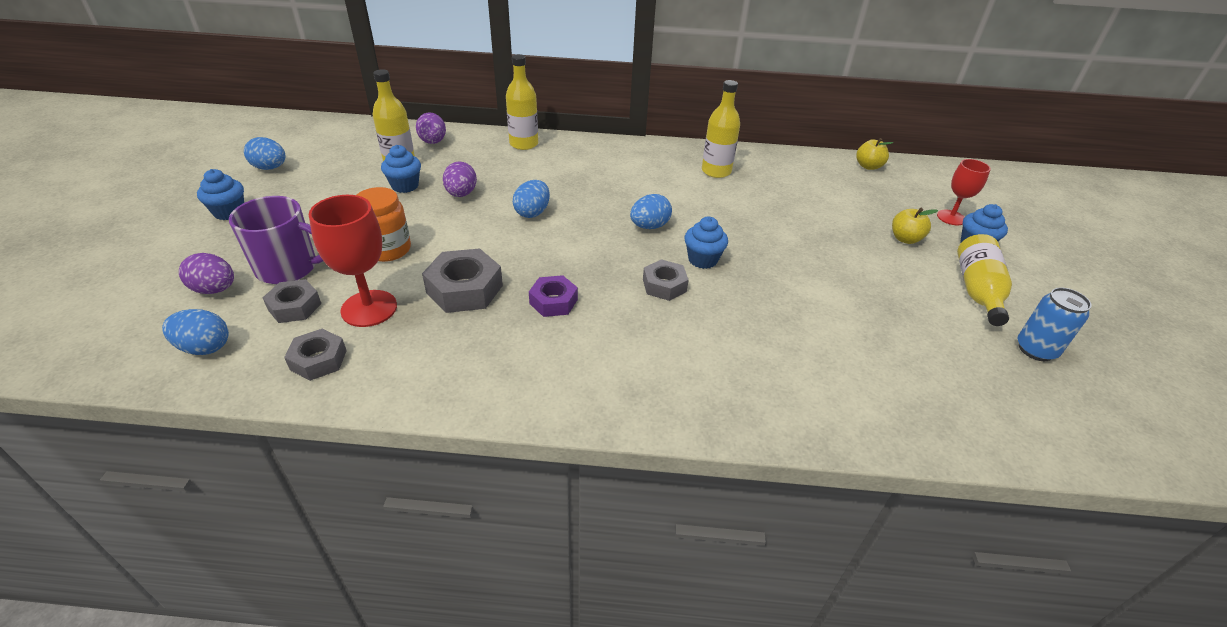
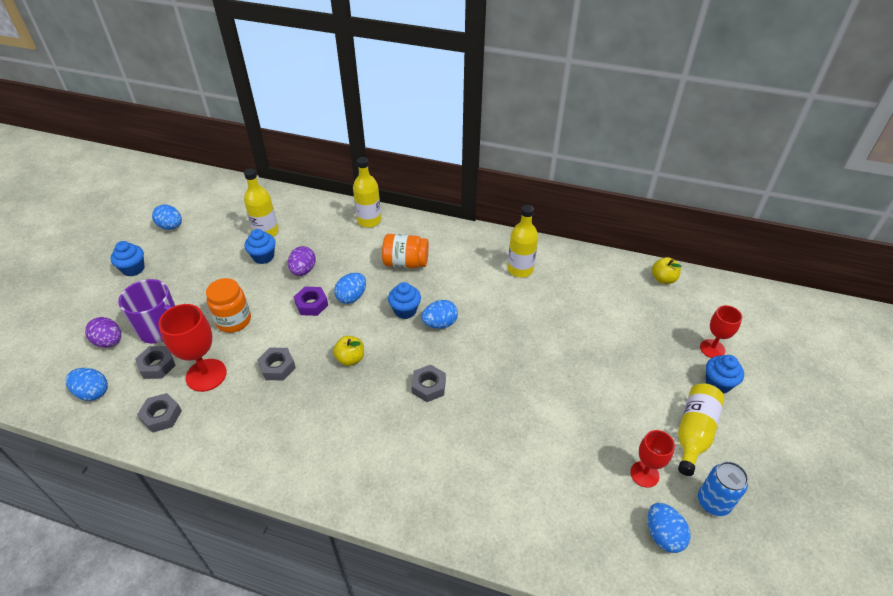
camera: 15 degrees right, 5 degrees up
purple egg [416,112,446,144] -> none
grey nut [422,248,503,313] -> grey nut [257,348,296,381], size x0.63
purple nut [529,275,578,317] -> purple nut moved to [294,287,328,316]
blue cupcake [684,217,728,269] -> blue cupcake moved to [388,282,421,319]
yellow apple [892,208,938,244] -> yellow apple moved to [333,336,364,366]
none -> orange jar [382,234,429,268]
none -> red goblet [630,430,675,488]
none -> blue egg [647,503,691,553]

